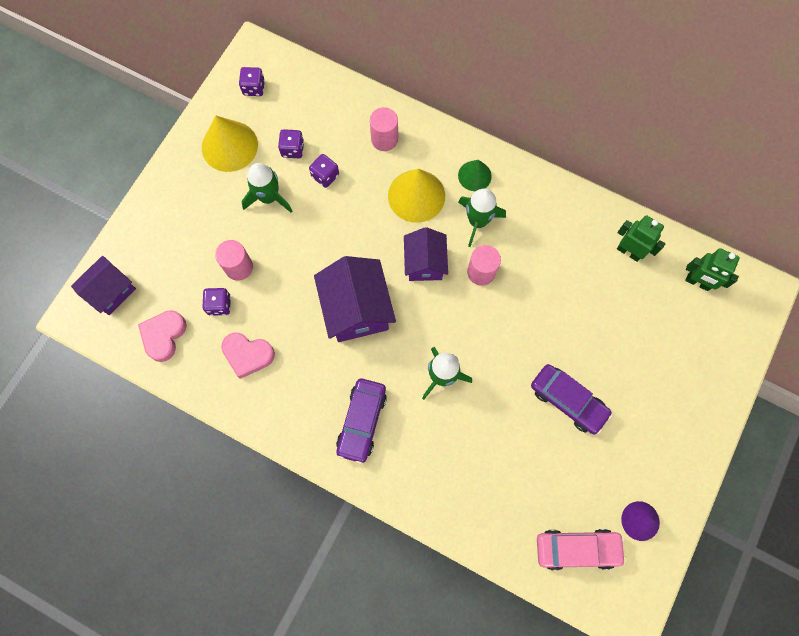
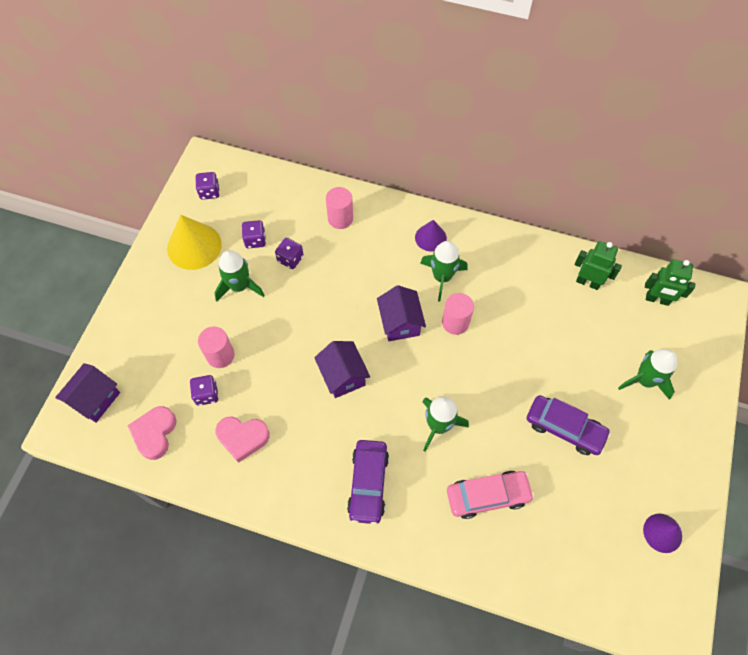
camera: 10 degrees left, 10 degrees down
purple house [314,256,396,342] -> purple house [314,341,370,398], size x0.65
yellow cone [388,169,445,223] -> none
green cone [458,160,492,191] -> purple cone [415,220,447,252]
pink car [537,529,626,570] -> pink car moved to [447,471,534,519]
none -> green rocket [618,349,677,400]

